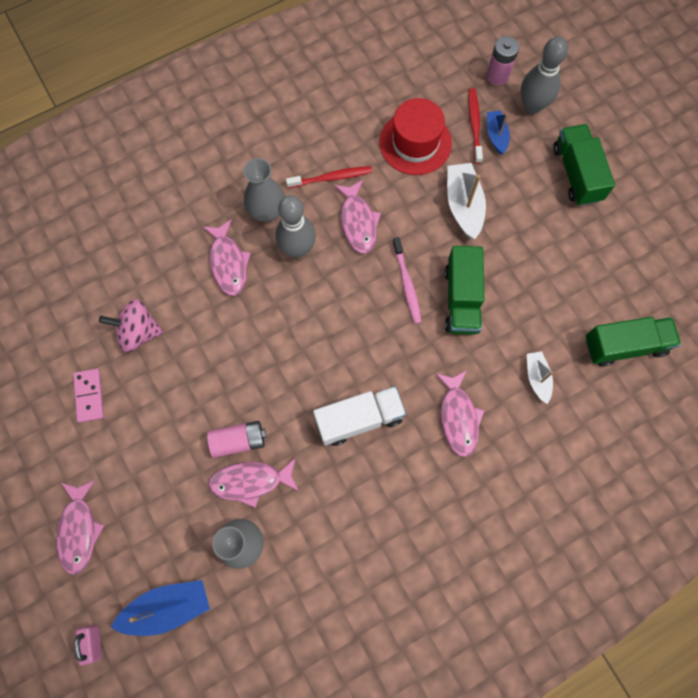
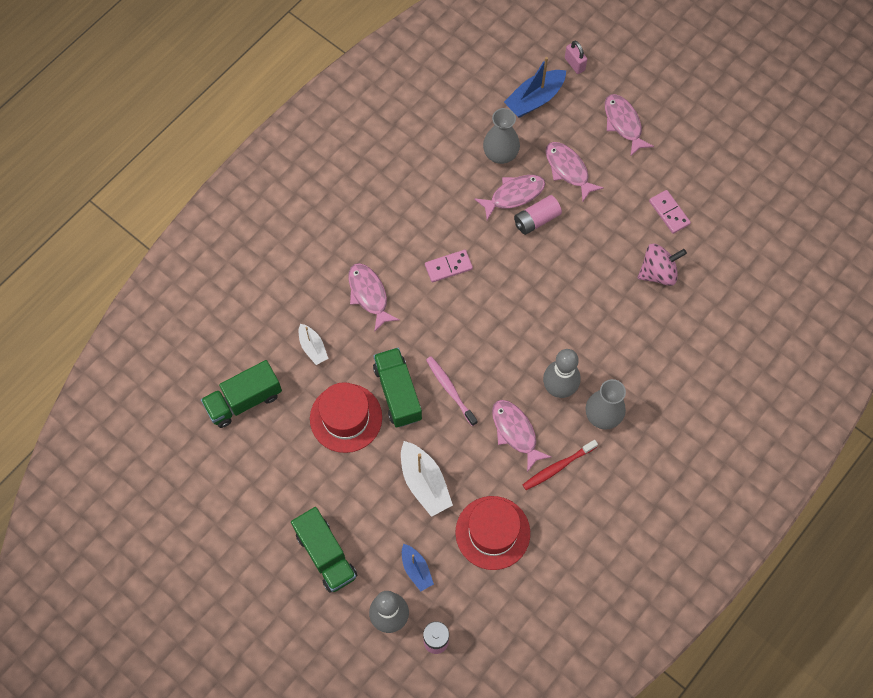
camera: 160 degrees right, 5 degrees down
pink fish [203,219,251,296] -> pink fish moved to [545,142,604,202]
white truck [313,386,406,446] -> pink domino [425,250,473,283]
red toothbrush [468,88,483,164] -> none
none -> red hat [310,382,382,453]

